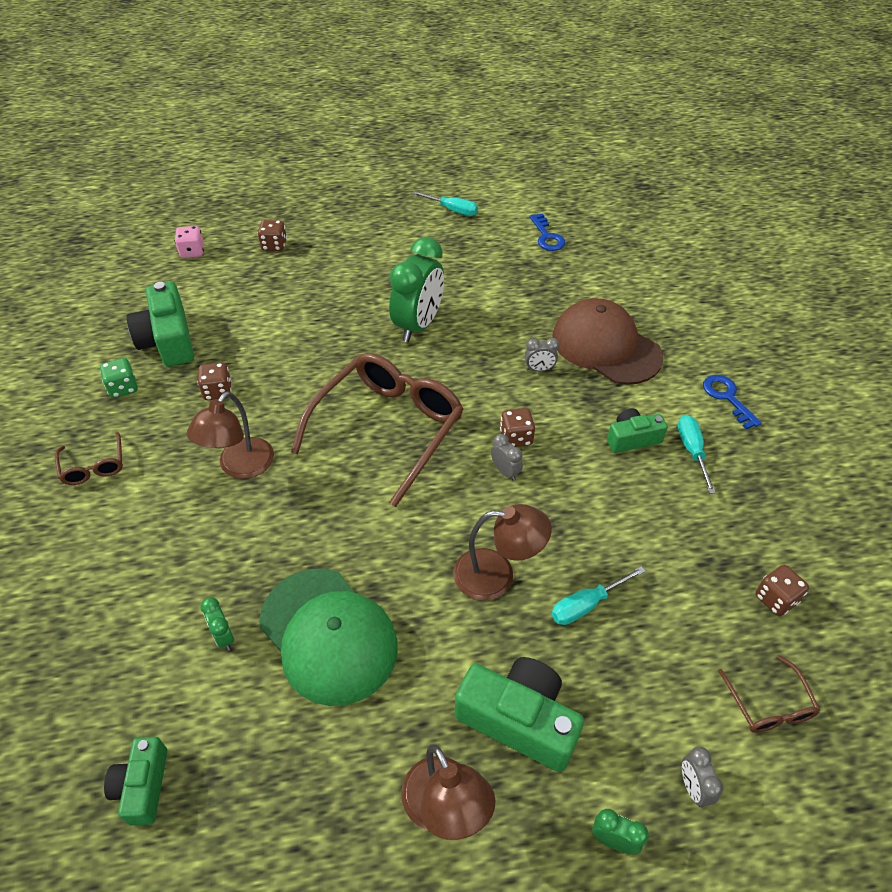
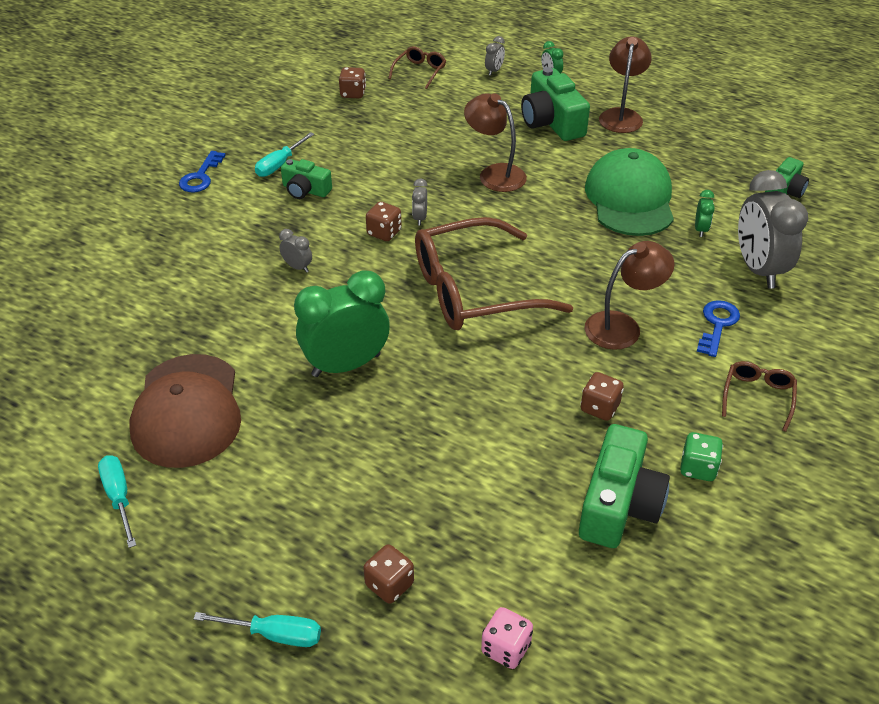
camera: 140 degrees left, 5 degrees down
blue key [530,213,566,251] -> blue key moved to [697,300,740,357]
turquoise screwdriver [551,566,646,625] -> turquoise screwdriver moved to [193,612,321,647]
brown cap [552,298,663,385] -> brown cap moved to [129,354,241,468]
none -> grey clock [738,170,808,289]

